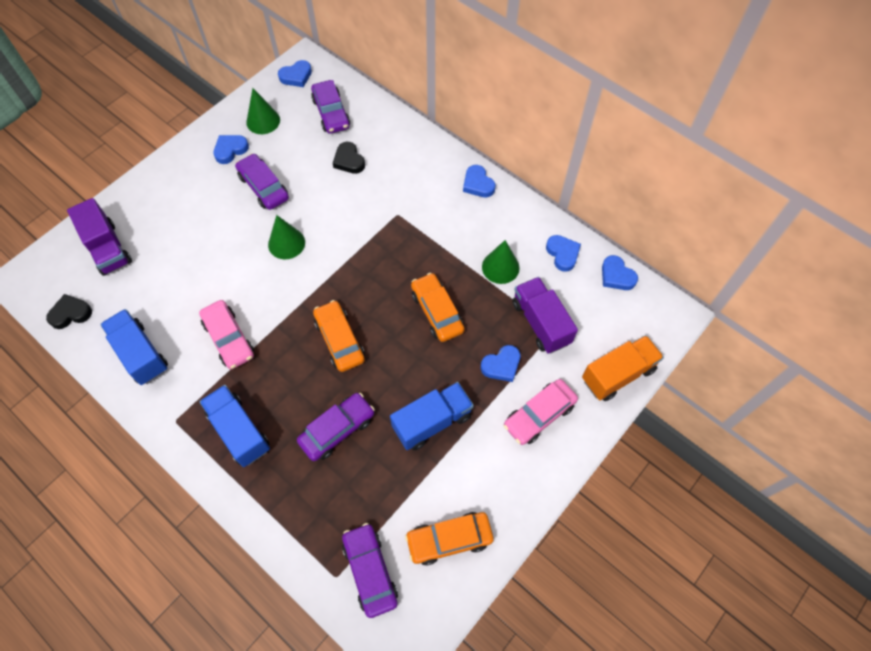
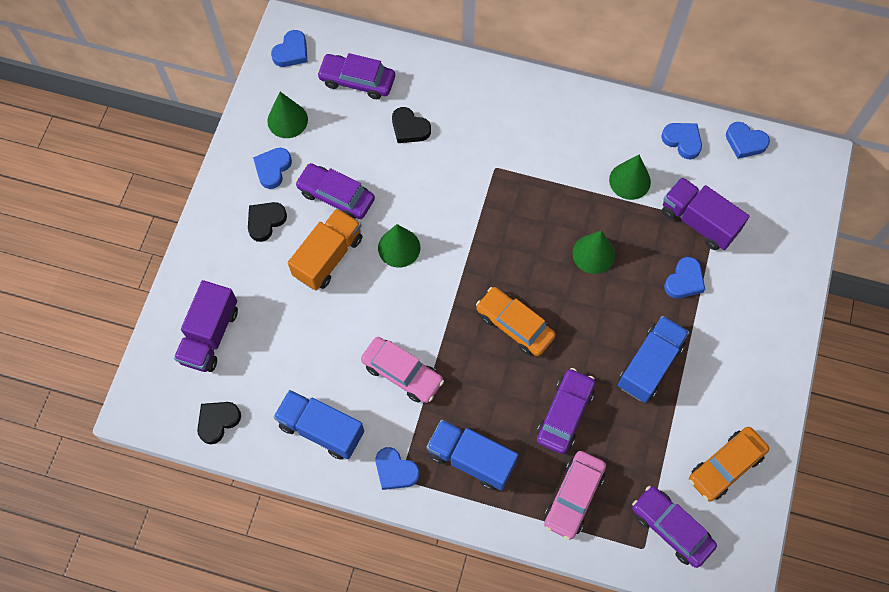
camera: 25 degrees left, 5 degrees up
purple truck [67,198,132,276] -> purple truck turned 75 degrees clockwise [174,280,238,372]
purple car [311,80,350,134] -> purple car turned 150 degrees clockwise [317,53,395,99]
orange car [411,273,465,342] -> green cone [572,230,615,274]
blue heart [463,165,495,198] -> blue heart moved to [375,447,420,490]
pink car [504,379,578,445] -> pink car moved to [544,451,606,540]
orange truck [582,335,664,401] -> orange truck moved to [288,208,362,291]
none -> black heart [248,202,287,242]

